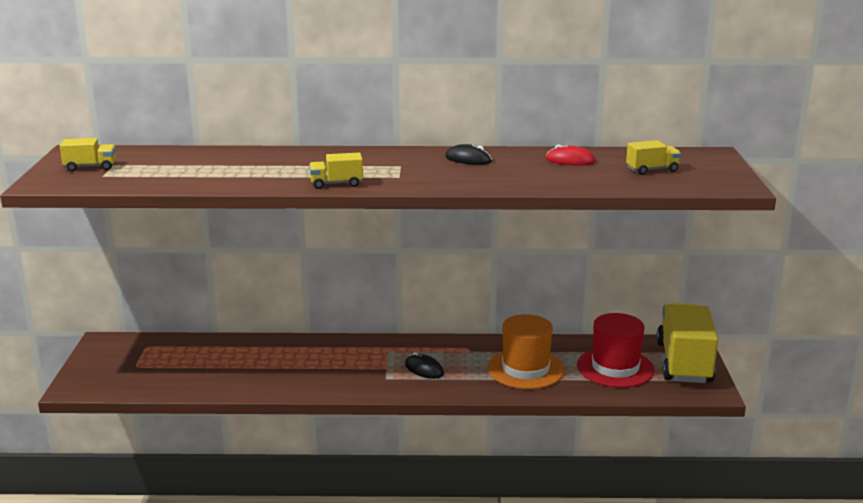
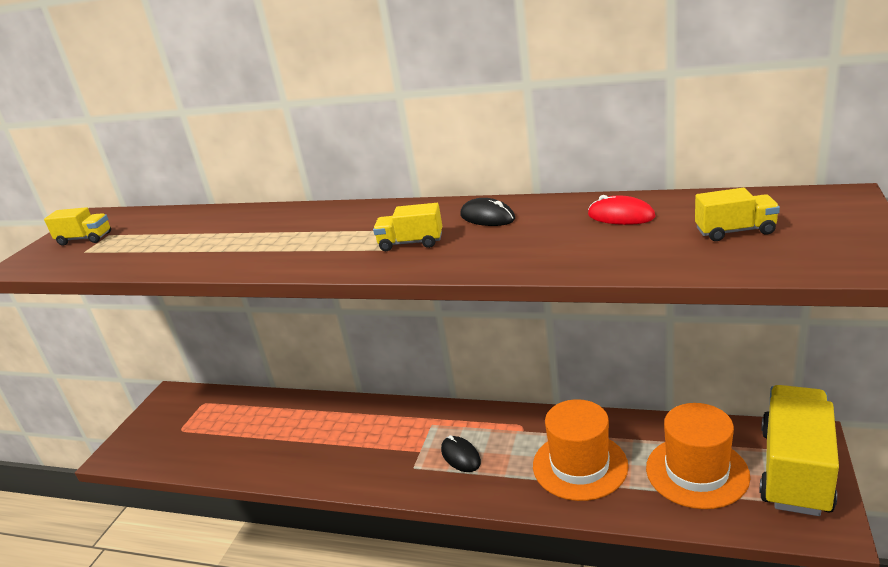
camera: 20 degrees right, 5 degrees up
yellow truck [309,153,363,189] -> yellow truck moved to [373,203,442,251]
red hat [577,313,654,388] -> orange hat [646,403,750,509]

